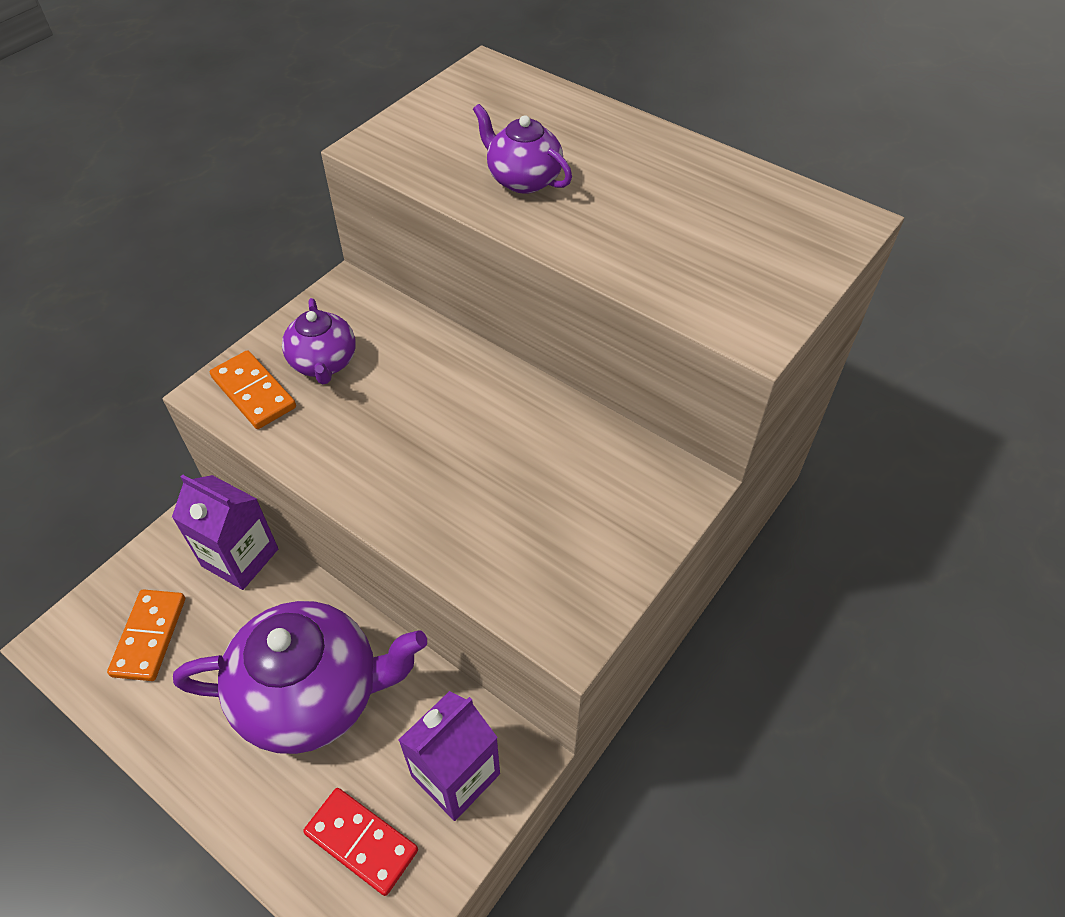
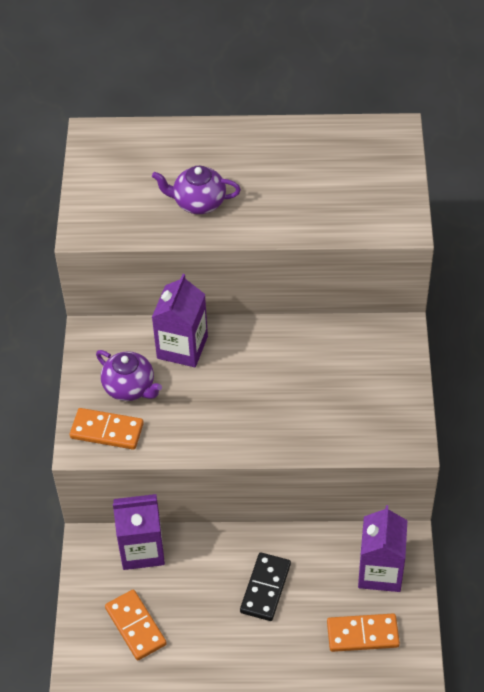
camera: 35 degrees left, 0 degrees up
purple teapot [173,601,427,754] -> black domino [240,552,291,621]
red domino [303,788,418,896] -> orange domino [327,614,400,652]
none -> purple carton [152,274,208,367]

